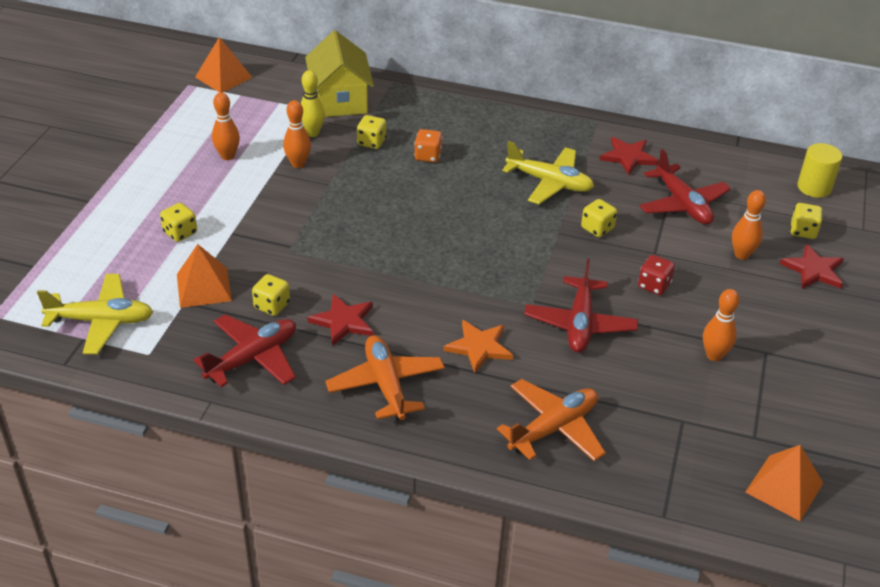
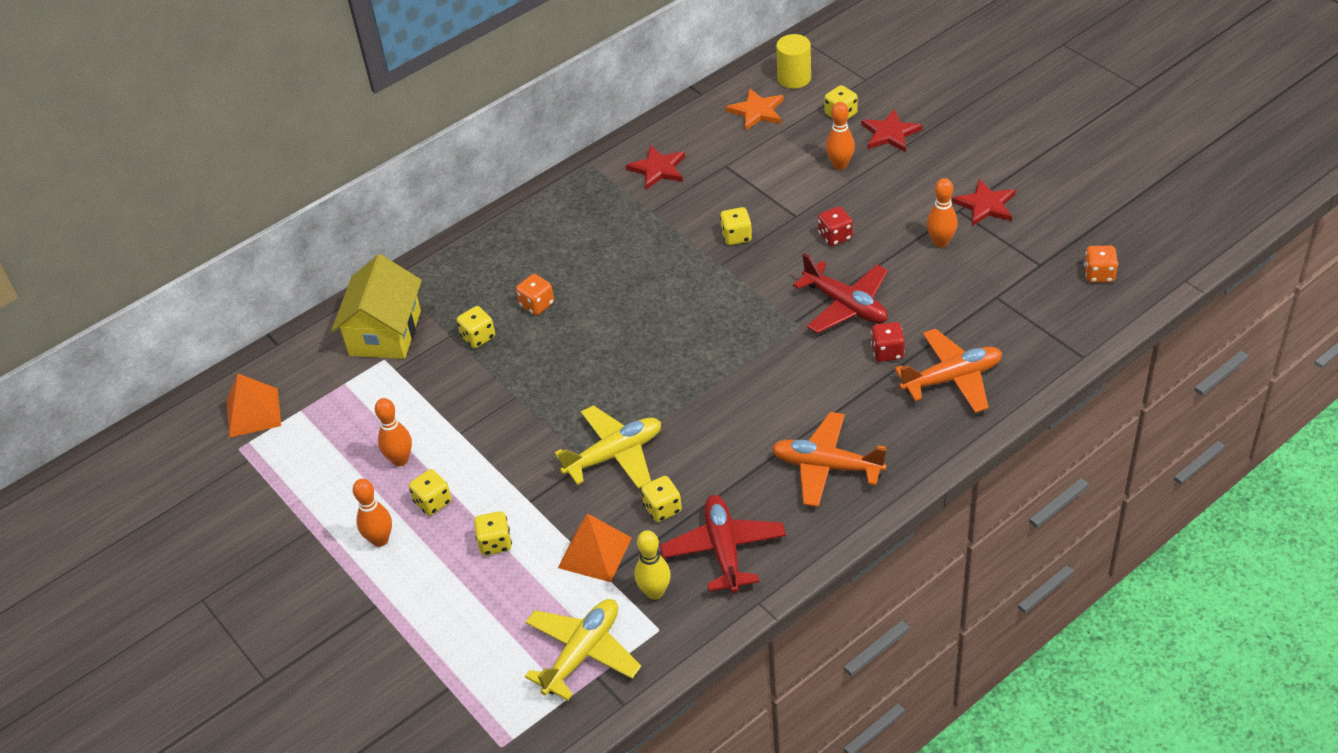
camera: 50 degrees left, 5 degrees up
orange bowling pin [283,100,311,168] -> orange bowling pin moved to [353,479,392,547]
yellow bowling pin [301,70,325,137] -> yellow bowling pin moved to [634,530,671,600]
yellow house [305,30,374,117] -> yellow house turned 75 degrees clockwise [332,254,422,359]
red star [307,294,373,346] -> red star moved to [952,179,1016,226]
orange star [443,320,513,373] -> orange star moved to [726,88,784,131]
orange plane [497,379,606,461] -> orange plane turned 75 degrees clockwise [895,329,1002,413]
yellow plane [502,141,594,204] -> yellow plane moved to [555,405,661,489]
red plane [639,149,731,225] -> none
orange pyramid [745,445,823,521] -> orange dice [1084,246,1118,283]
none -> yellow dice [409,469,452,516]
none -> red dice [871,322,905,362]

